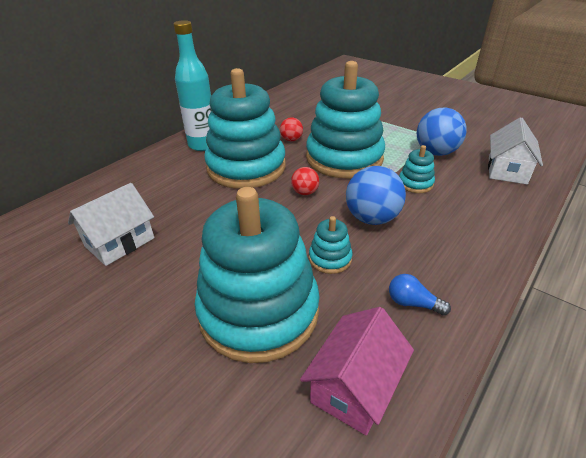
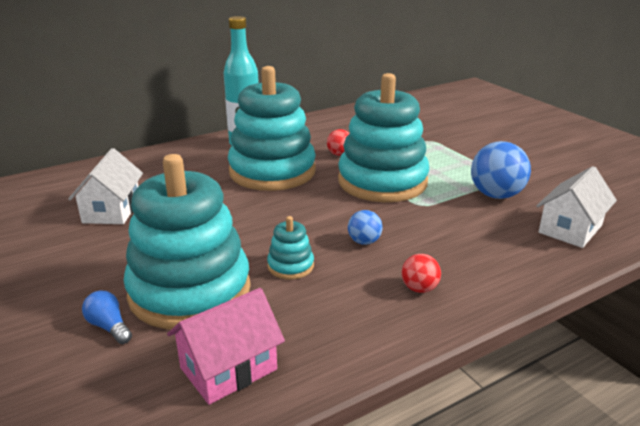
camera: 20 degrees right, 10 degrees down
white house [68,183,154,266] -> white house turned 60 degrees counterclockwise [68,148,143,224]
red ball [291,167,319,195] -> red ball moved to [402,254,441,293]
blue ball [346,166,406,225] -> blue ball [348,210,383,245], size x0.54
blue light bulb [389,274,451,316] -> blue light bulb moved to [82,291,132,344]
turquoise stacking toy [399,145,435,193] -> none

